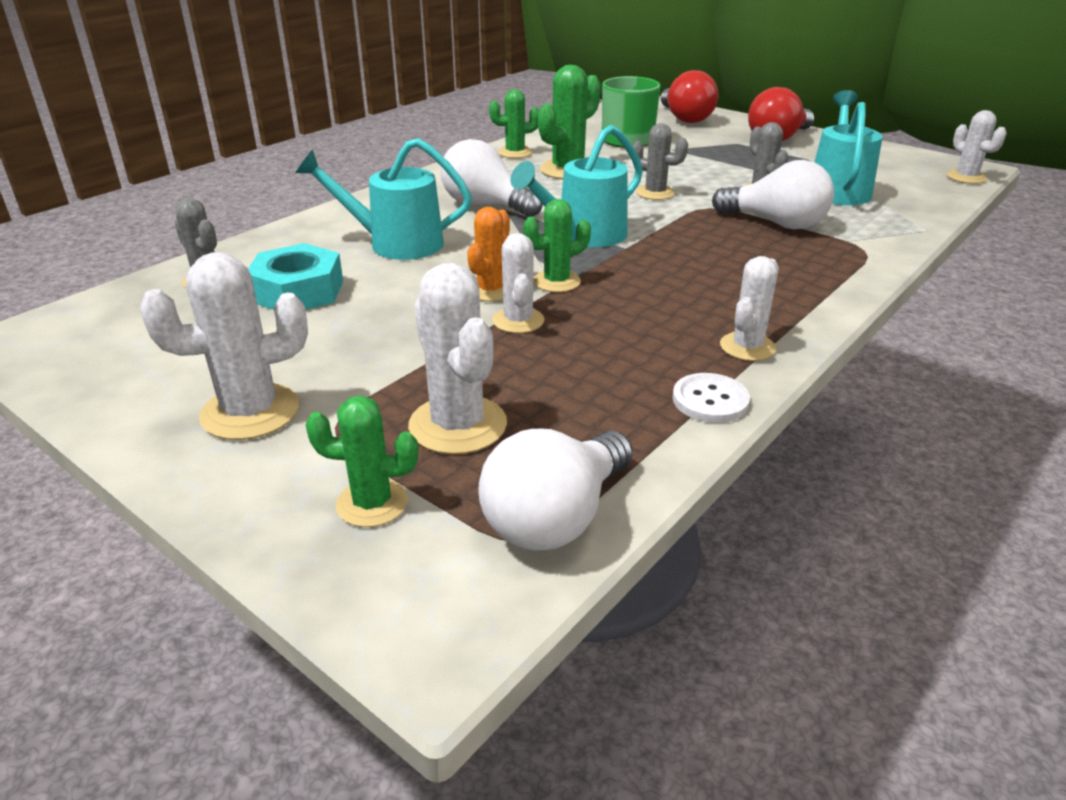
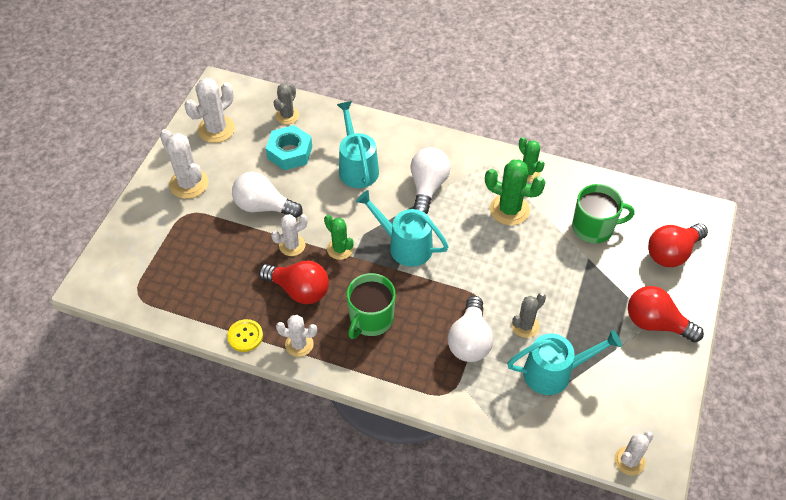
camera: 70 degrees right, 20 degrees up
green cactus [306,396,418,527] -> none
white cactus [408,263,507,454] -> white cactus moved to [185,78,235,143]
orange cactus [467,207,510,301] -> none
white light bulb [478,429,633,551] -> white light bulb moved to [232,172,303,218]
grey cactus [632,123,688,200] -> none
white button [673,373,750,423] -> yellow button [227,319,263,352]
none -> red light bulb [259,261,329,304]
none -> green mug [347,273,395,339]

